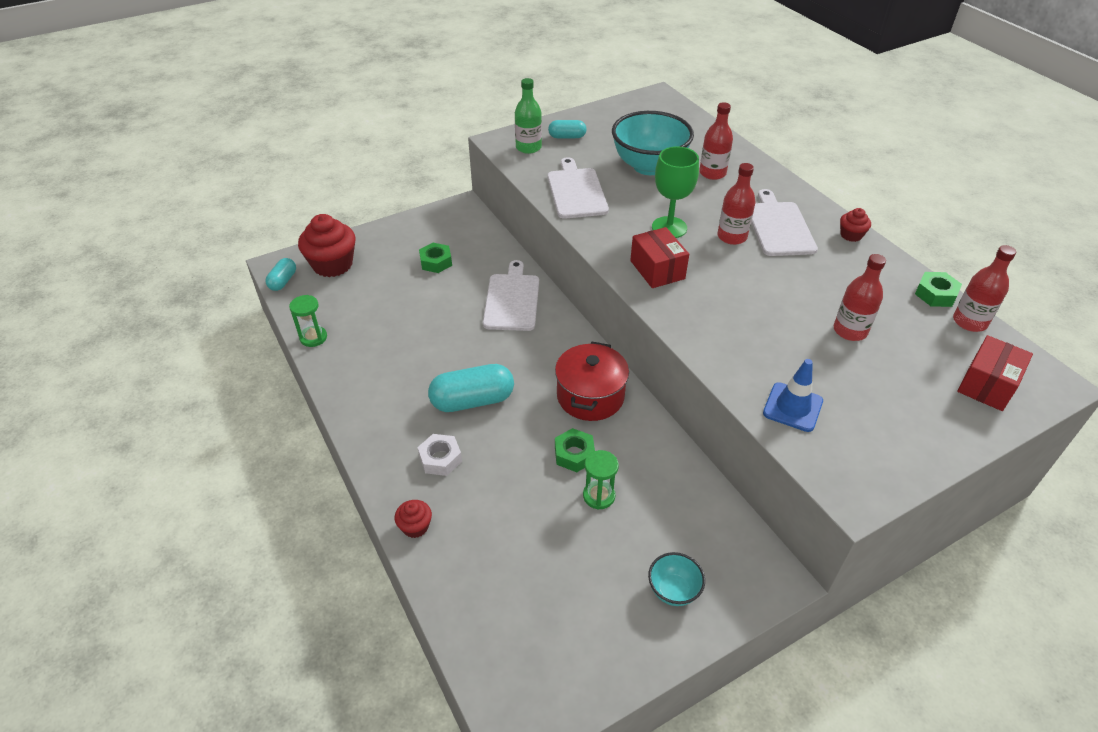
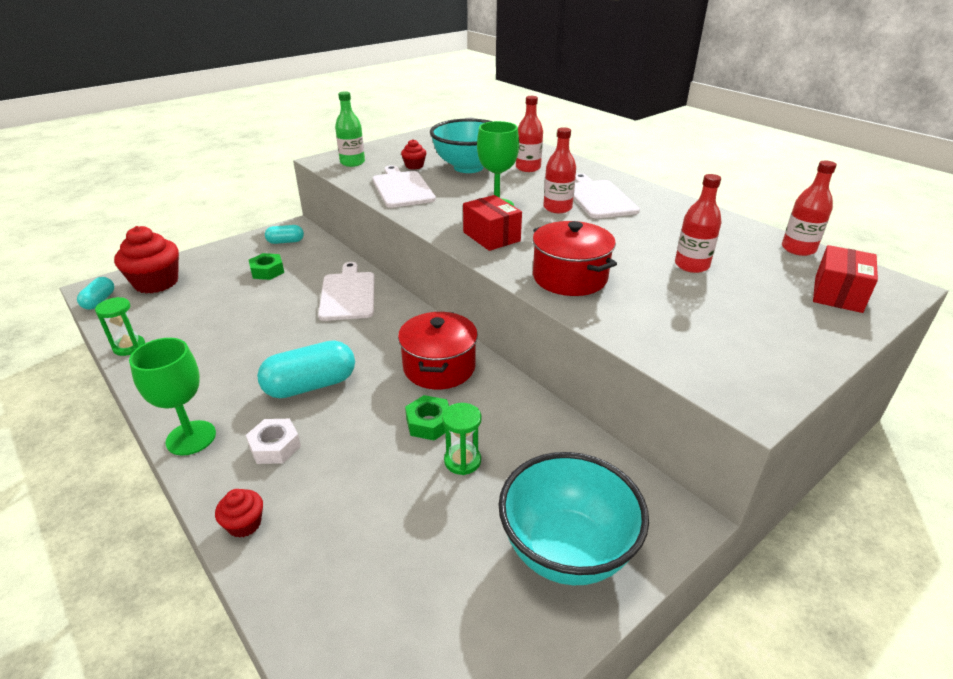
camera: 10 degrees left, 10 degrees down
turquoise capsule [548,120,587,138] -> turquoise capsule moved to [265,225,304,244]
turquoise bowl [648,552,705,606] -> turquoise bowl [498,452,649,585], size x2.09
blue traffic cone [763,359,823,432] -> none
red cupcake [840,208,871,242] -> red cupcake moved to [401,139,426,169]
green nut [915,272,962,307] -> none
none -> green goblet [129,338,216,456]
none -> red pot [533,221,617,296]

